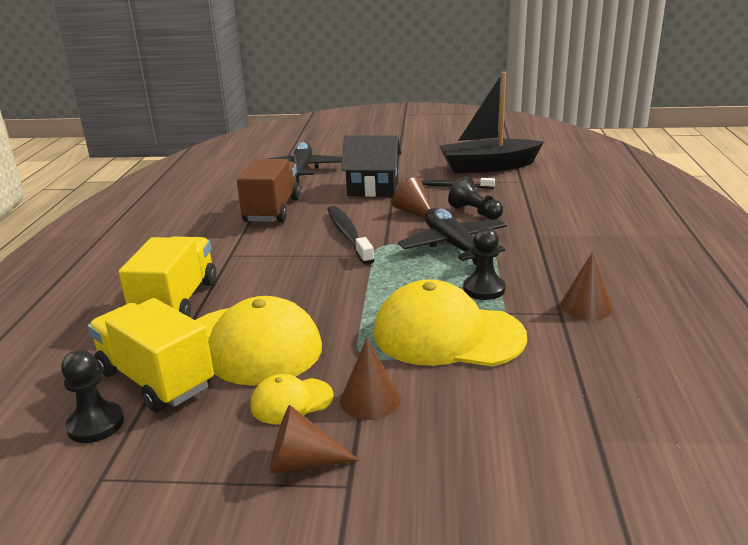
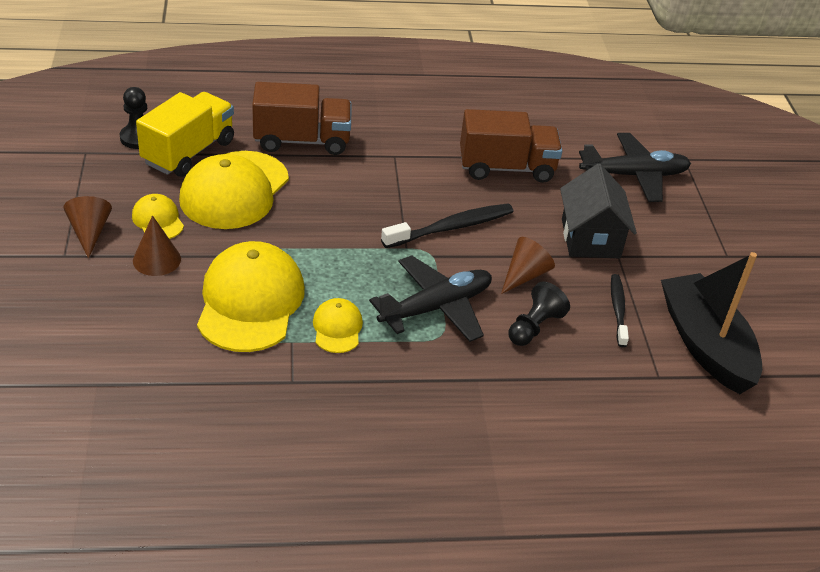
camera: 75 degrees right, 15 degrees up
yellow truck [118,237,217,317] -> brown truck [252,82,352,155]
black pawn [463,227,506,300] -> yellow cap [313,298,363,353]
brown cone [560,251,613,320] -> none

